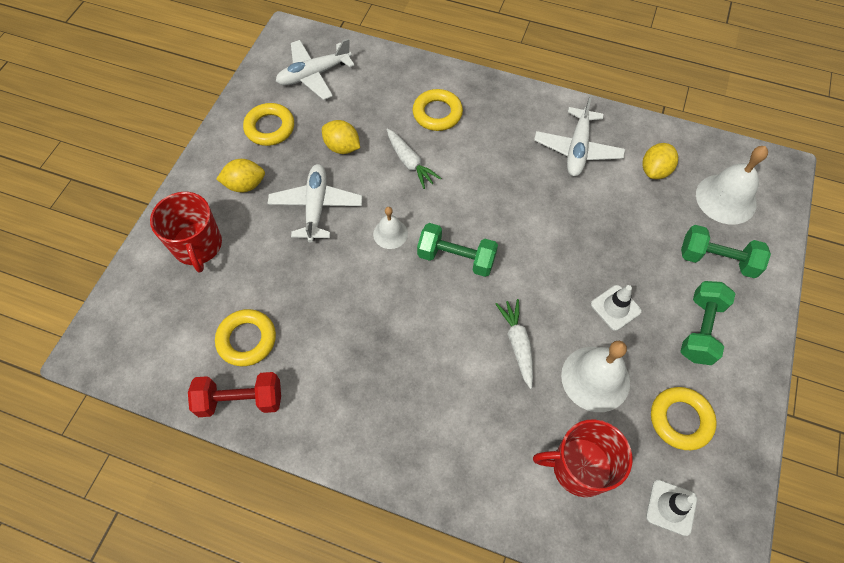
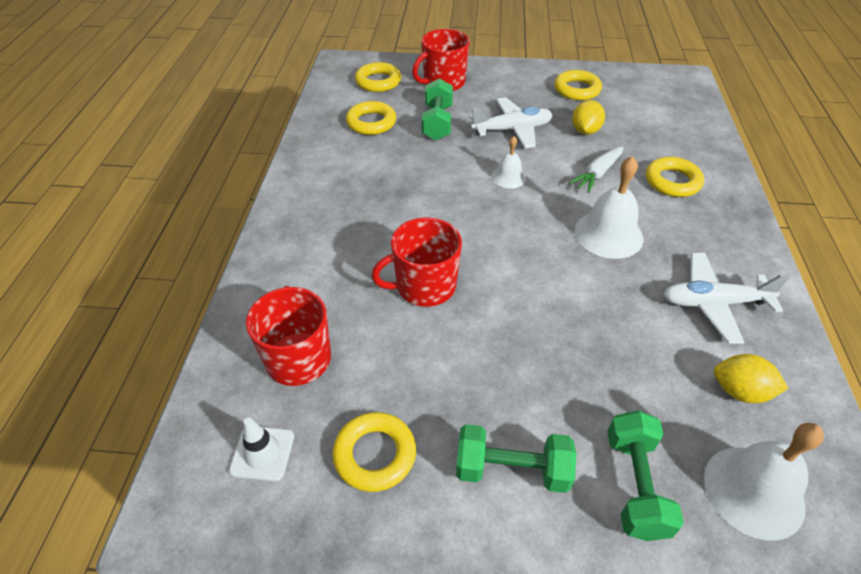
camera: 75 degrees right, 15 degrees down
red dumbbell [188,372,281,417] -> none
yellow lemon [216,159,265,192] -> none
white plane [276,38,355,100] -> none
green dumbbell [417,223,498,277] -> green dumbbell moved to [422,78,453,140]
white carrot [496,299,533,389] -> red mug [372,218,462,307]
white bell [561,341,630,412] -> white bell moved to [575,156,643,259]
white traffic cone [591,285,642,331] -> none
none -> yellow ring [355,62,401,92]

